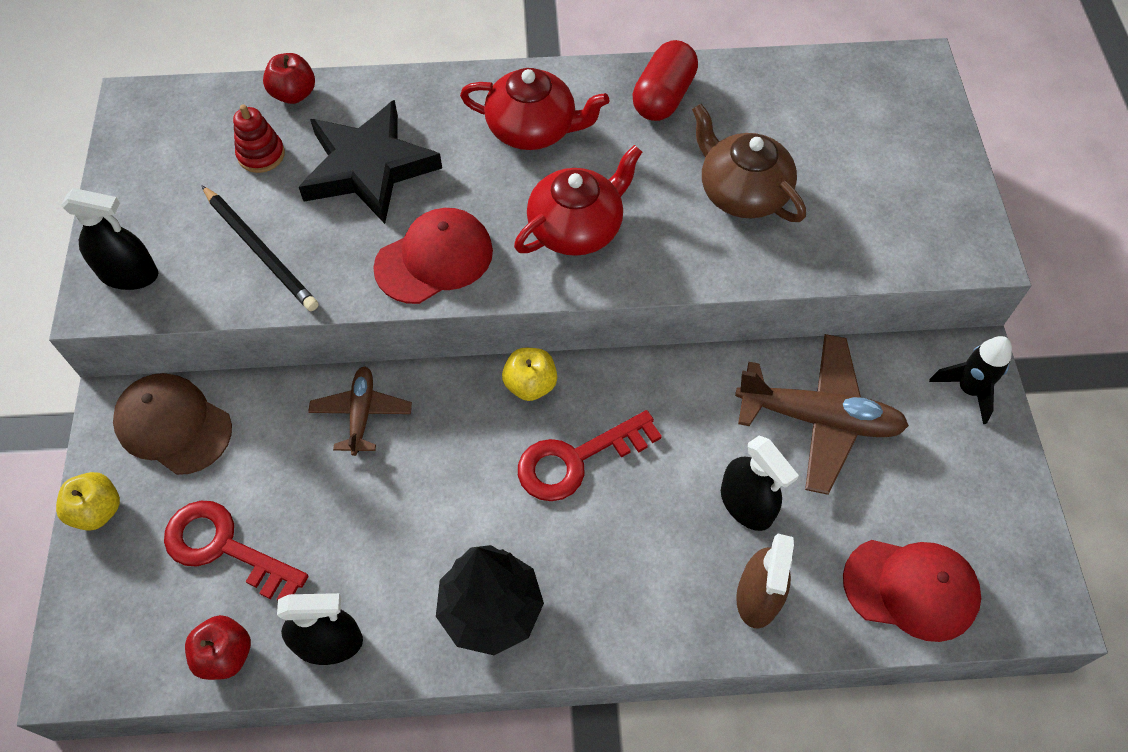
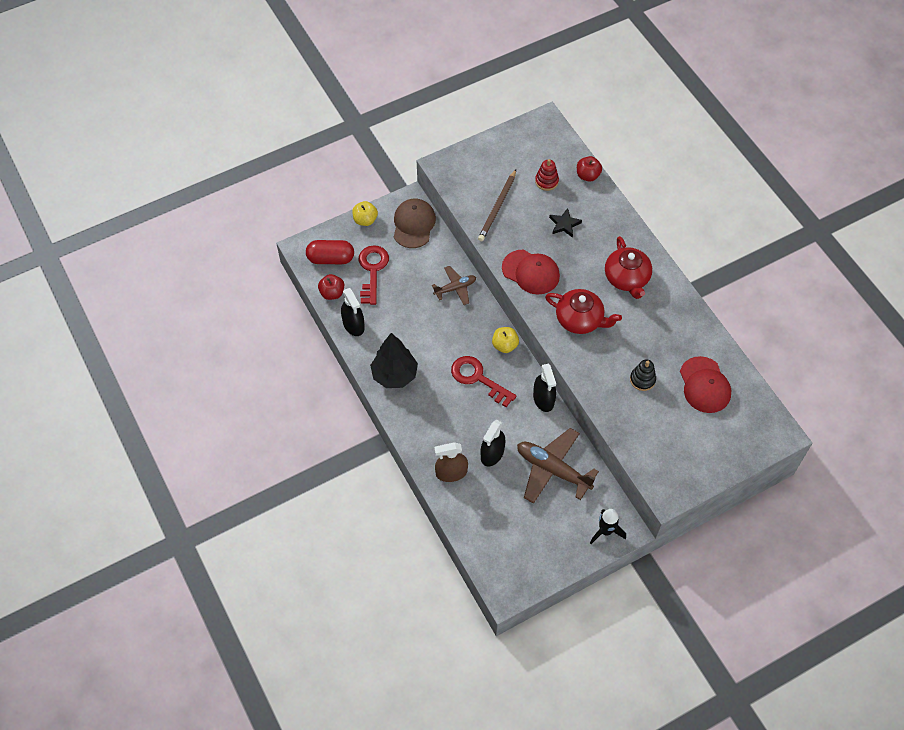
camera: 65 degrees right, 0 degrees up
black spray bottle [61,188,158,290] -> black spray bottle moved to [533,364,556,412]
black pencil [202,186,318,311] -> brown pencil [478,169,516,241]
black star [299,100,442,224] -> black star [549,208,582,238], size x0.47
red capsule [632,40,698,121] -> red capsule moved to [306,240,354,264]
brown teapot [692,104,806,222] -> black stacking toy [630,359,656,391]
brown plane [735,334,909,495] -> brown plane turned 135 degrees clockwise [517,428,599,504]
red cap [843,540,981,642] -> red cap moved to [680,356,731,413]

